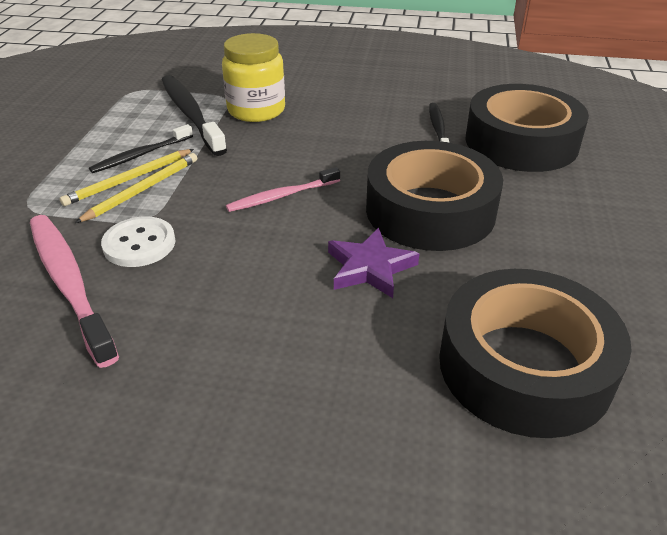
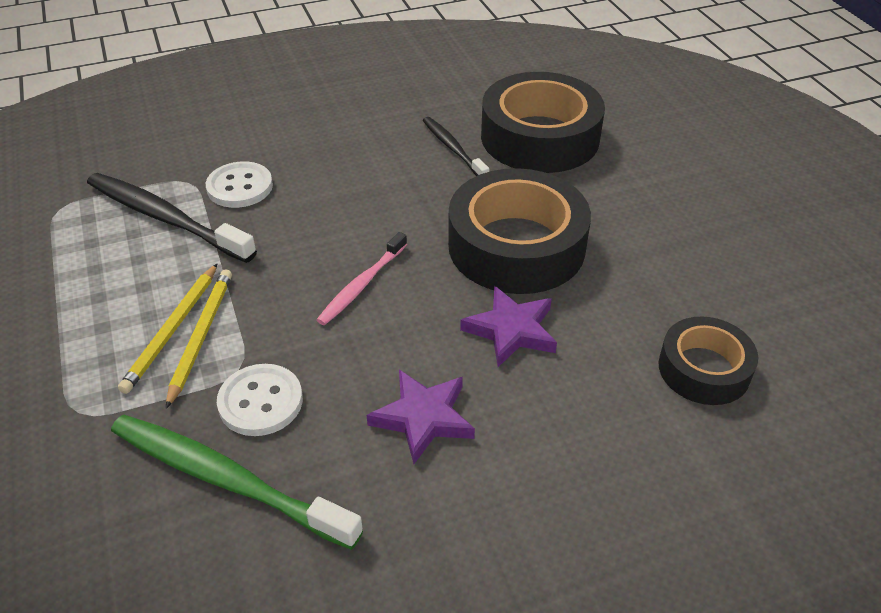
camera: 30 degrees left, 5 degrees up
pink toothbrush [30,215,119,368] -> green toothbrush [111,414,363,550]
black toothbrush [89,124,193,173] -> none
yellow jar [222,33,285,122] -> white button [206,161,273,208]
black tape [439,269,632,438] -> black tape [658,317,758,405], size x0.57
none -> purple star [367,370,475,464]

